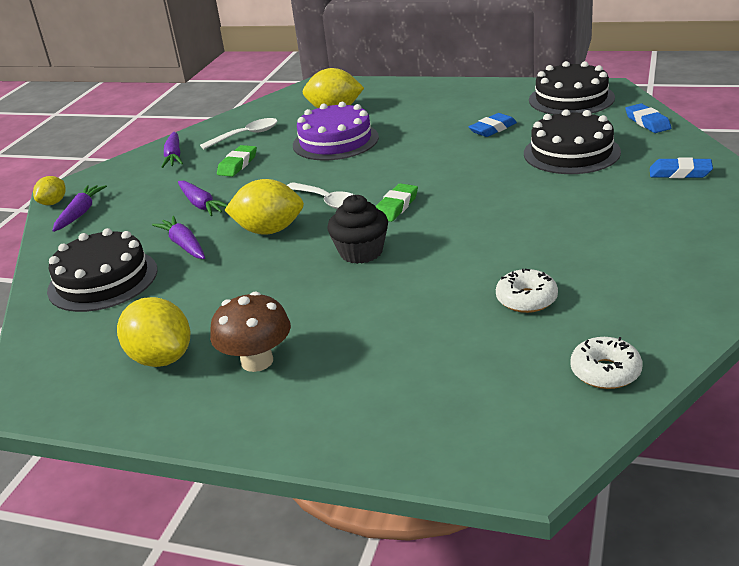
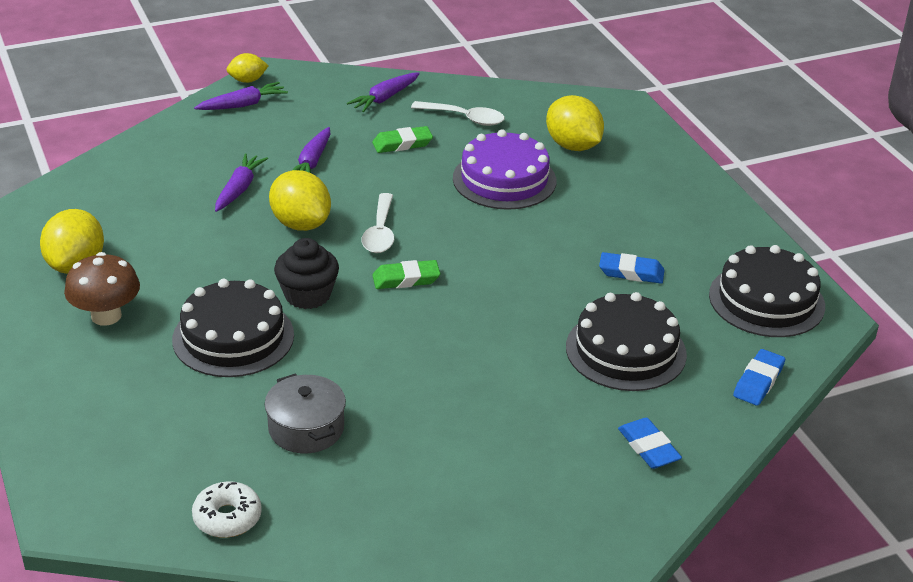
camera: 45 degrees right, 5 degrees up
black cake [47,228,157,312] -> black cake moved to [172,279,294,377]
white donut [496,269,558,313] -> grey pot [264,373,346,453]

